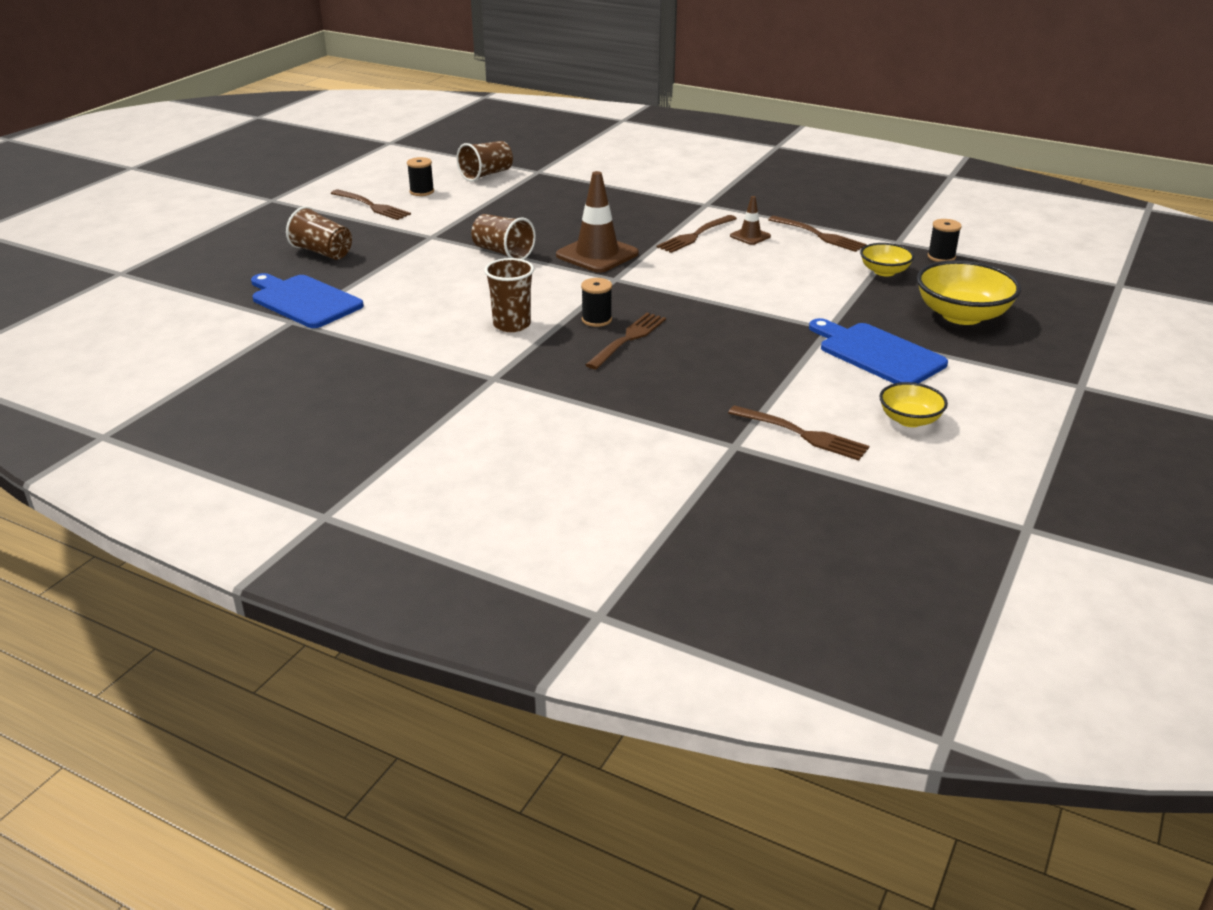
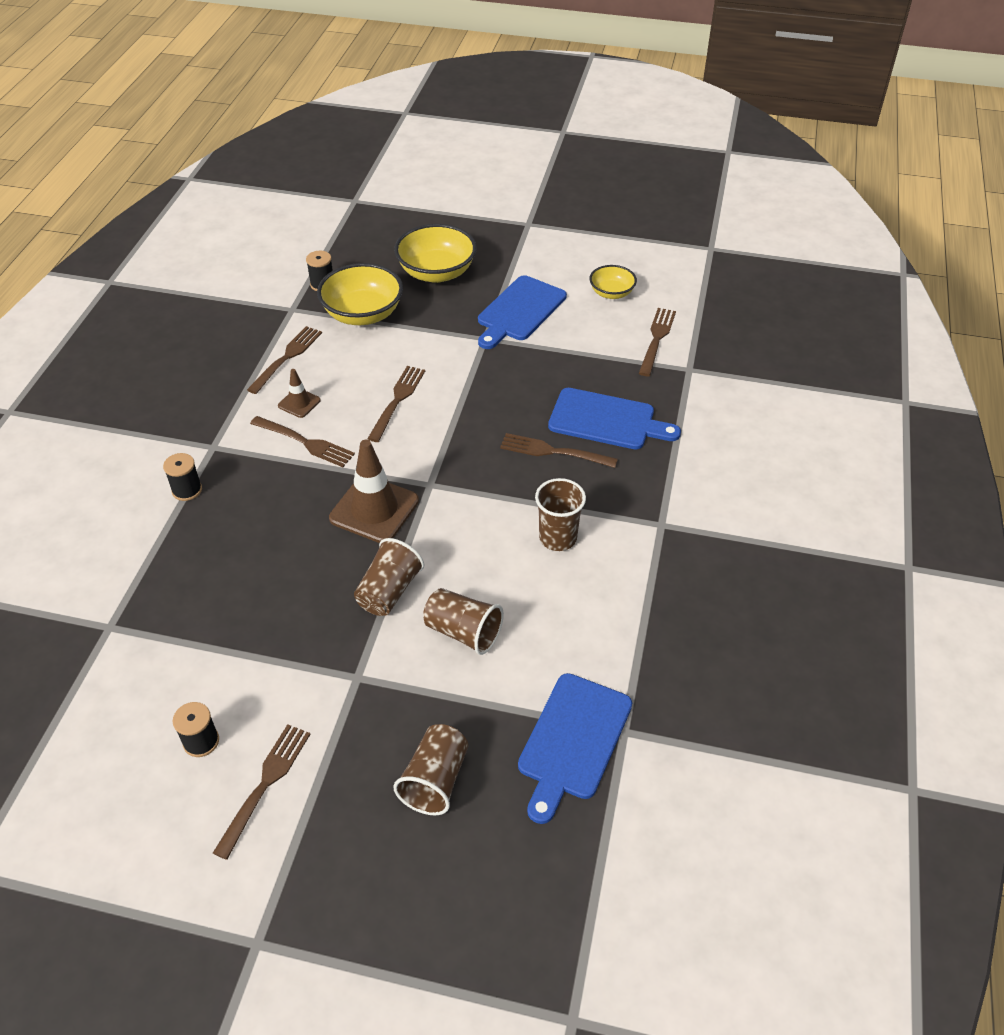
camera: 105 degrees left, 15 degrees up
brown cup [457,141,513,182] -> brown cup moved to [423,588,504,655]
black spool [581,278,612,327] -> black spool moved to [163,453,202,501]
yellow bowl [860,243,915,276] -> yellow bowl [317,263,403,325], size x1.76
none -> brown fork [367,366,425,442]
none -> blue cutting board [548,388,681,450]

